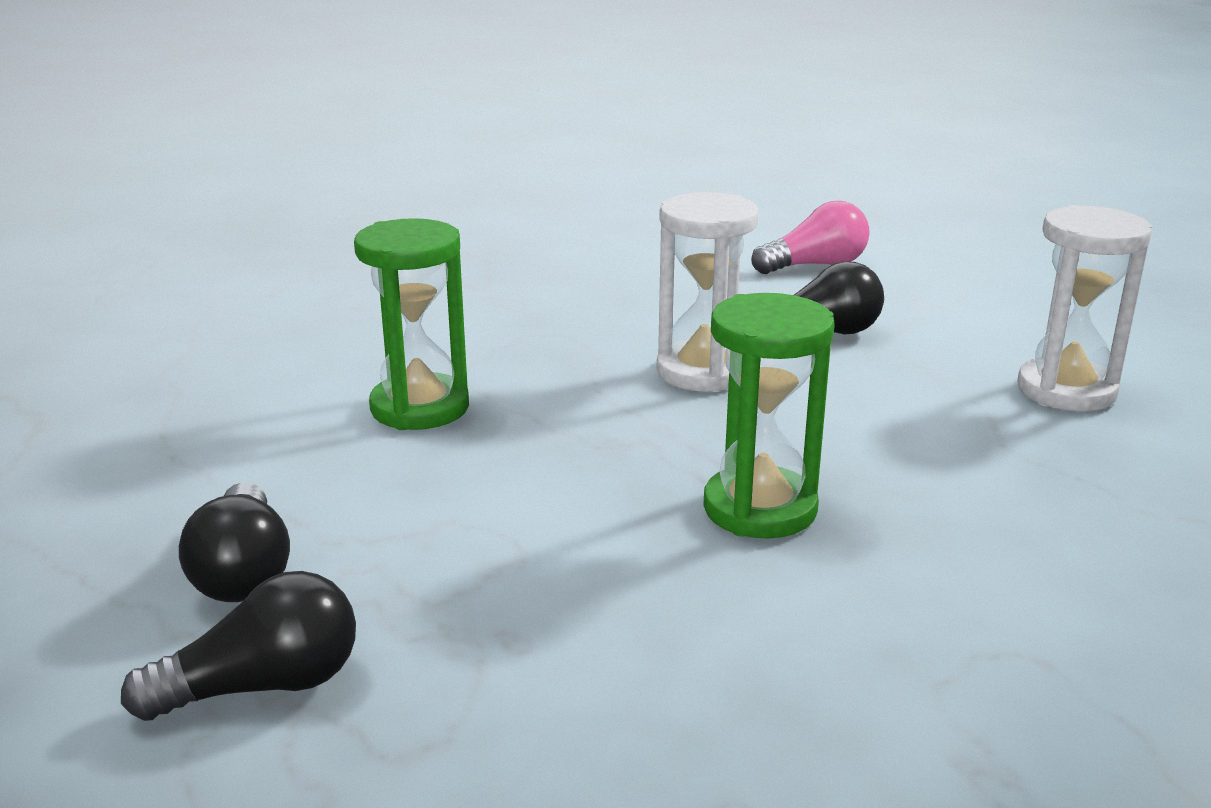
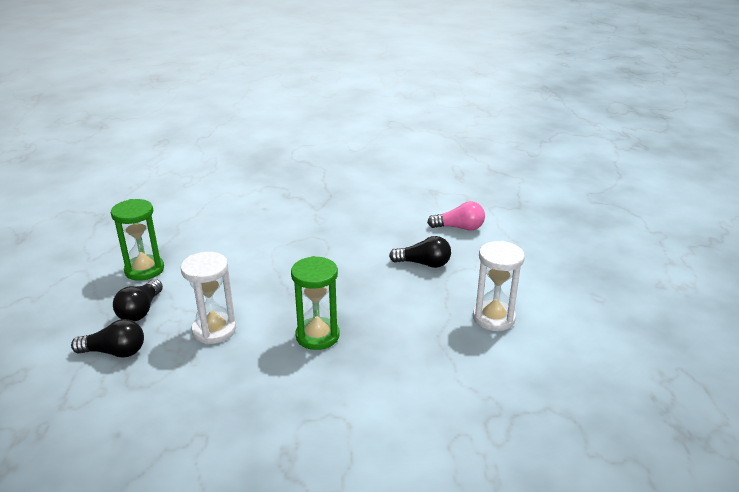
camera: 25 degrees right, 5 degrees up
green hourglass [354,218,469,430] -> green hourglass moved to [111,199,164,281]
white hourglass [656,192,759,392] -> white hourglass moved to [181,252,236,344]

